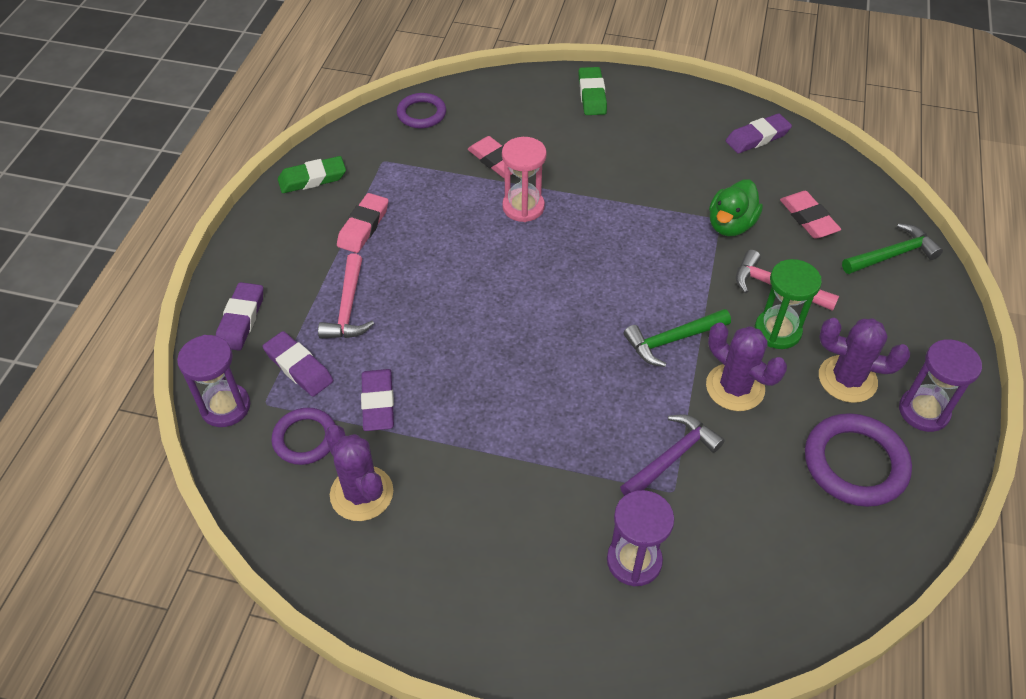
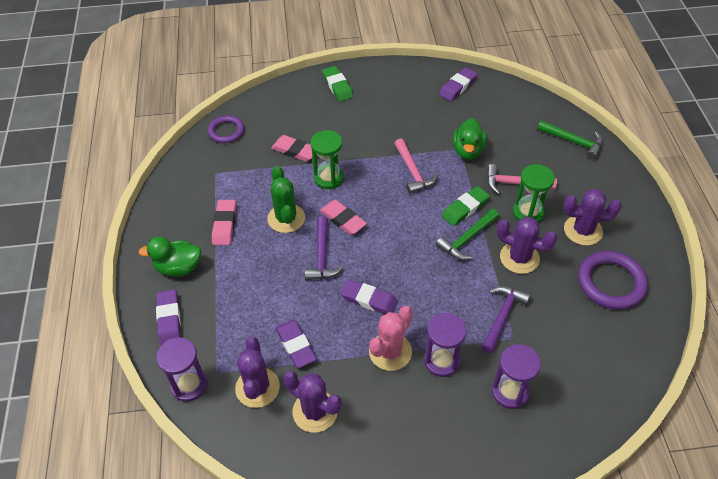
camera: 20 degrees left, 0 degrees up
purple eraser [263,331,333,397] -> purple eraser moved to [340,279,398,314]
purple ring [272,408,336,465] -> purple cactus [235,337,280,408]
green eraser [278,156,346,193] -> green eraser moved to [442,186,490,226]
pink hammer [318,253,374,339] -> pink hammer moved to [394,138,438,194]
pink hourglass [502,137,547,222] -> green hourglass [311,130,344,189]
pink eraser [780,191,841,239] -> pink eraser moved to [320,200,367,235]
green hammer [842,223,943,274] -> green hammer turned 75 degrees clockwise [537,120,603,159]
purple hourglass [899,339,982,432] -> purple hourglass moved to [424,313,467,377]
none -> green duck [138,237,201,277]
none -> green cactus [267,166,305,233]
none -> purple hammer [305,216,344,280]
none -> pink cactus [369,306,413,371]

